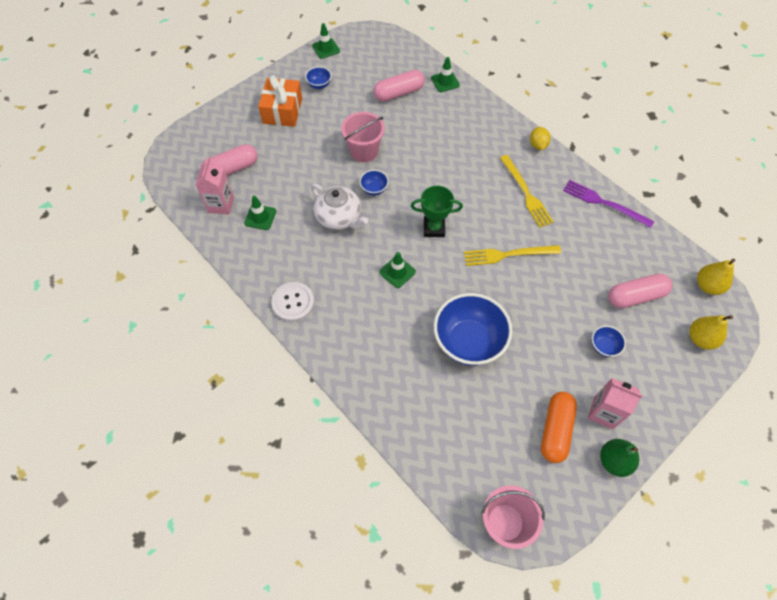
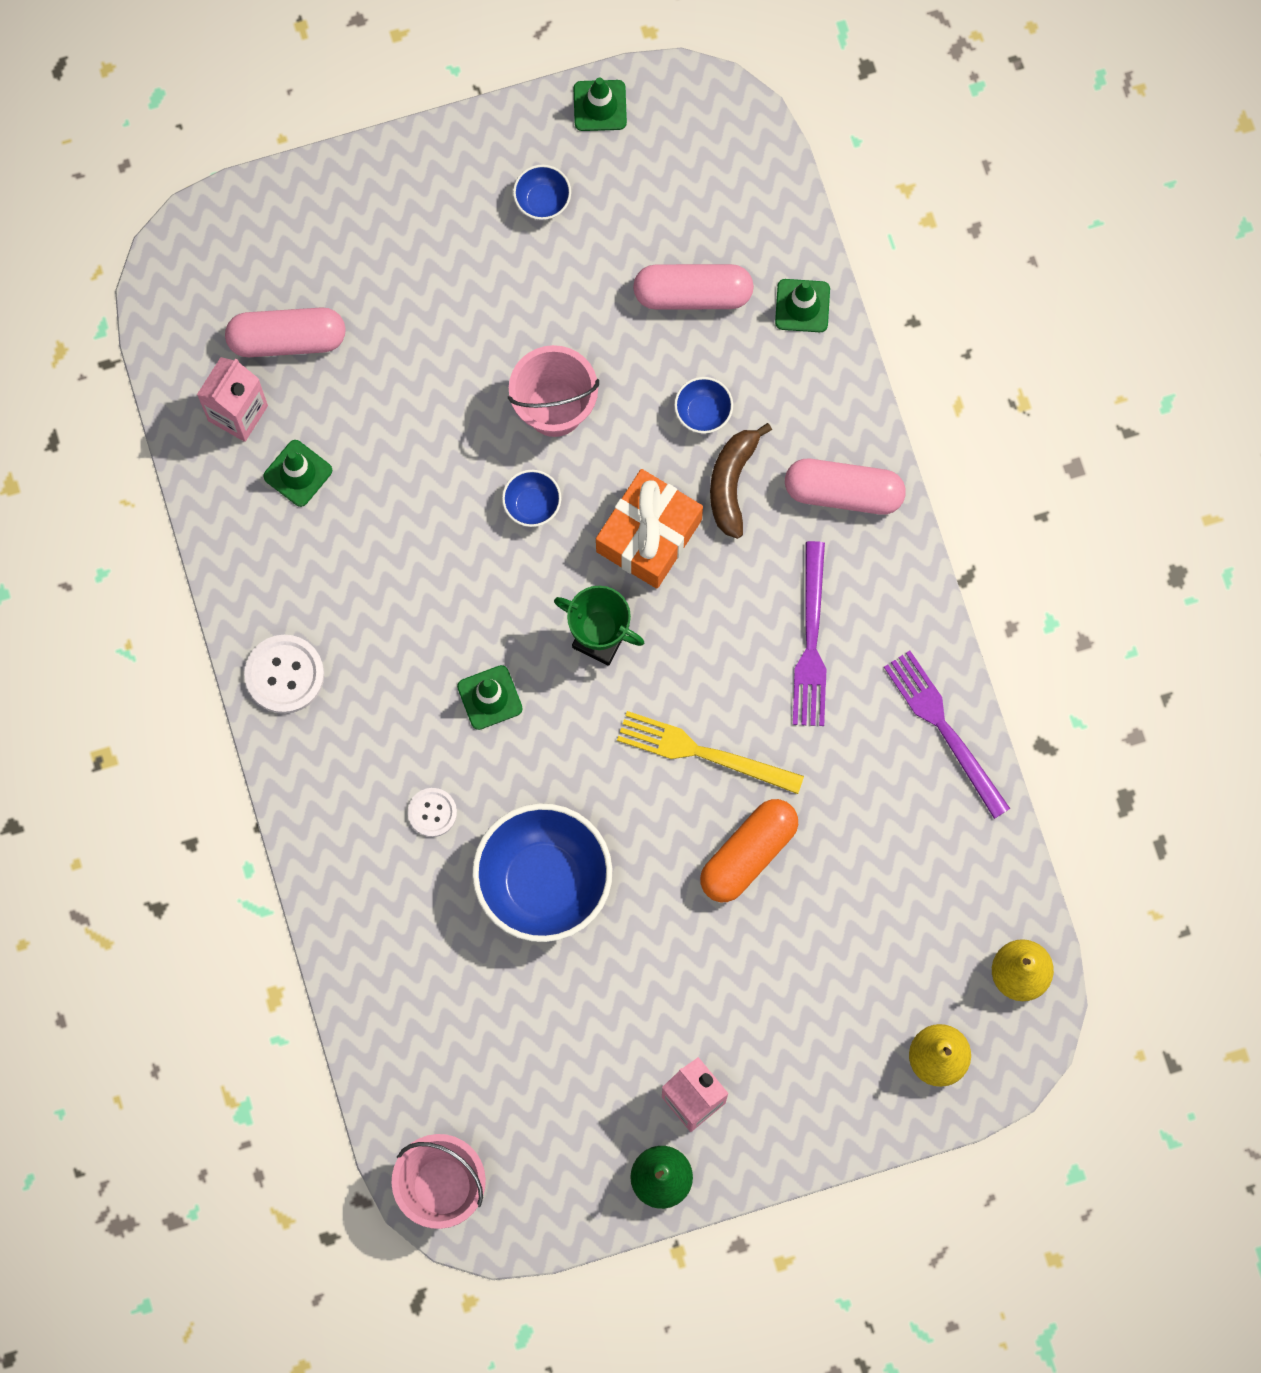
camera: 25 degrees right, 15 degrees up
orange gift [258,75,302,127] -> orange gift moved to [596,469,703,589]
white teapot [311,183,368,230] -> none
yellow fork [500,155,554,228] -> purple fork [793,541,826,726]
yellow lemon [530,127,551,150] -> none
orange capsule [541,392,577,463] -> orange capsule moved to [700,799,798,902]
blue bowl [592,326,626,357] -> blue bowl moved to [674,377,733,434]
pink capsule [608,274,672,308] -> pink capsule moved to [785,459,906,515]
none -> white button [408,788,457,837]
none -> brown banana [710,423,772,539]

